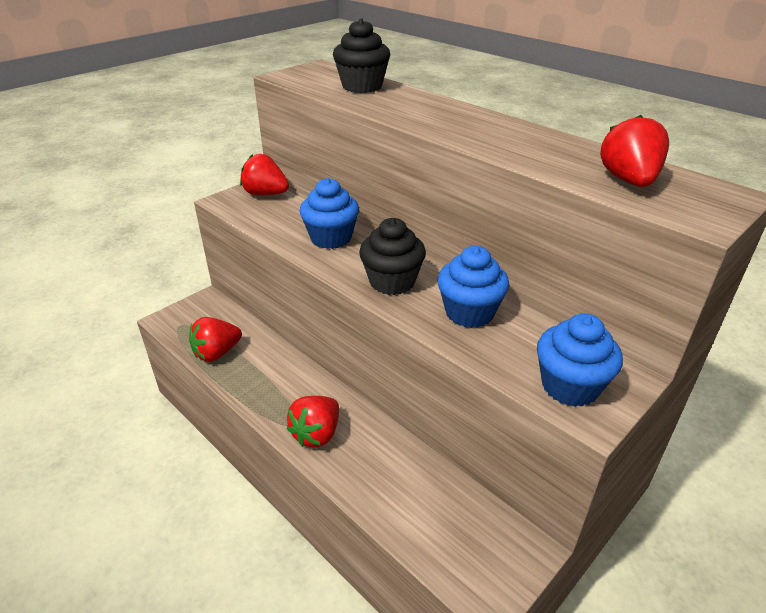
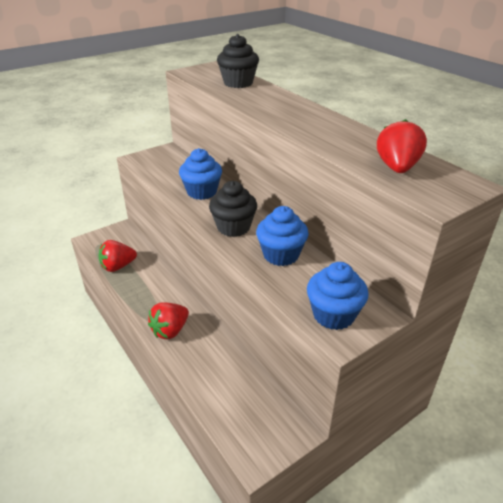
camera: 10 degrees right, 0 degrees up
red strawberry [240,154,289,195] -> none

